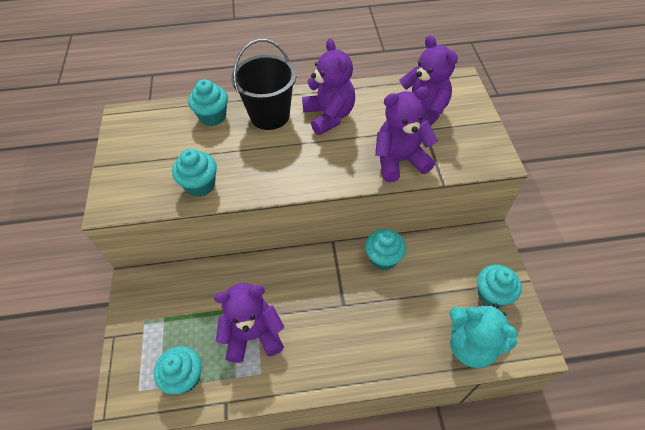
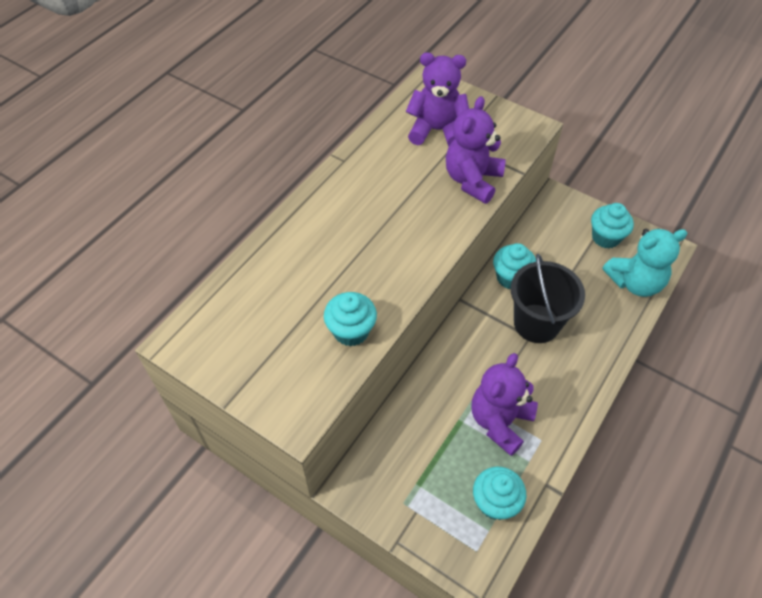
camera: 50 degrees left, 0 degrees up
turquoise cupcake [188,79,228,126] -> none
black bucket [231,39,296,130] -> black bucket moved to [511,254,585,343]
purple teddy bear [302,39,355,135] -> none

